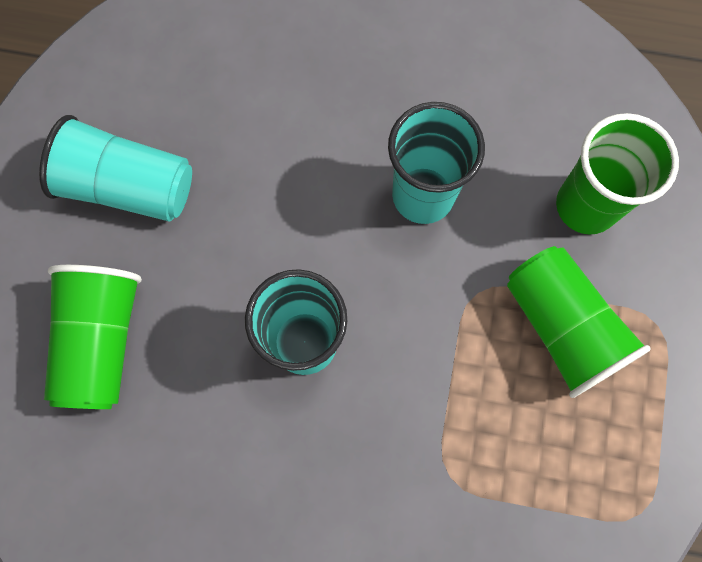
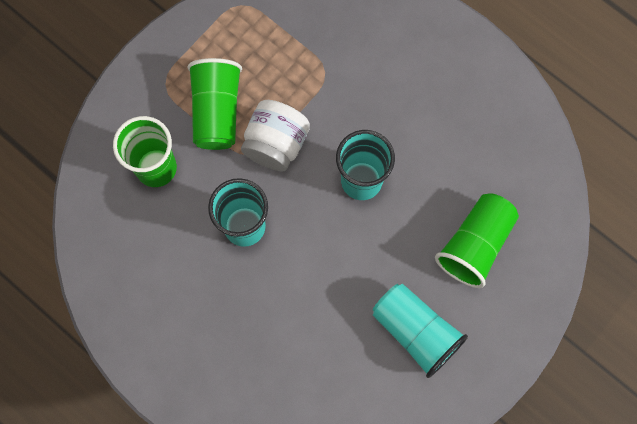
camera: 150 degrees left, 0 degrees up
none -> white jar [241,100,310,171]

